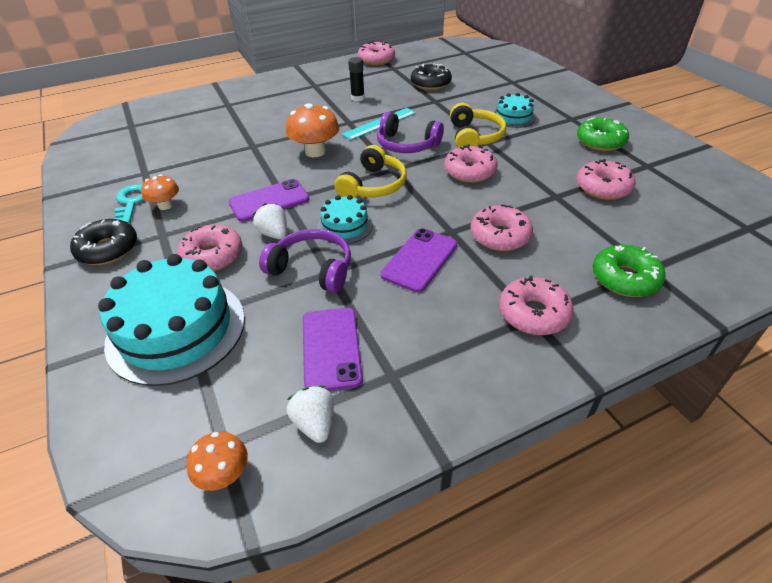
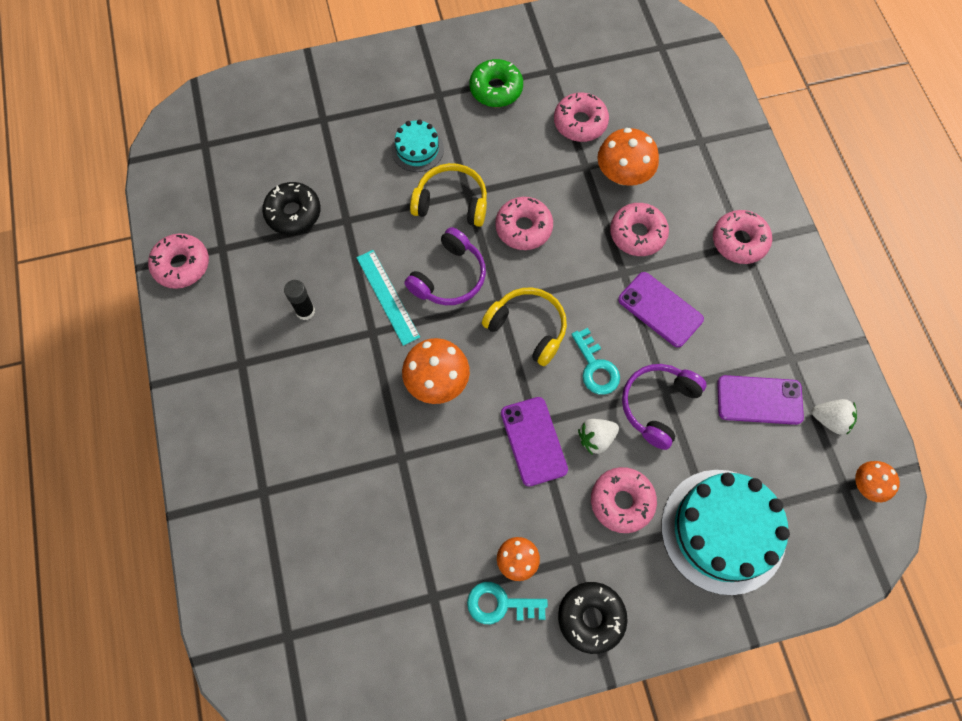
camera: 80 degrees left, 25 degrees up
white strawberry [287,385,334,443] -> white strawberry turned 150 degrees counterclockwise [812,399,857,435]
turquoise cake [317,195,373,244] -> turquoise key [571,328,620,395]
green donut [593,245,666,297] -> none
none -> orange mushroom [597,128,659,186]

